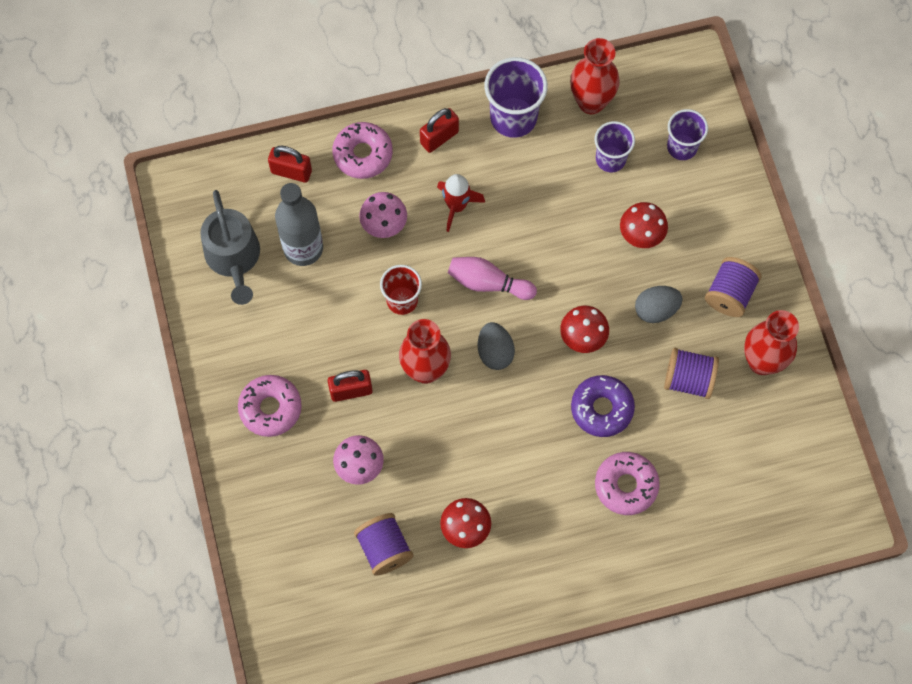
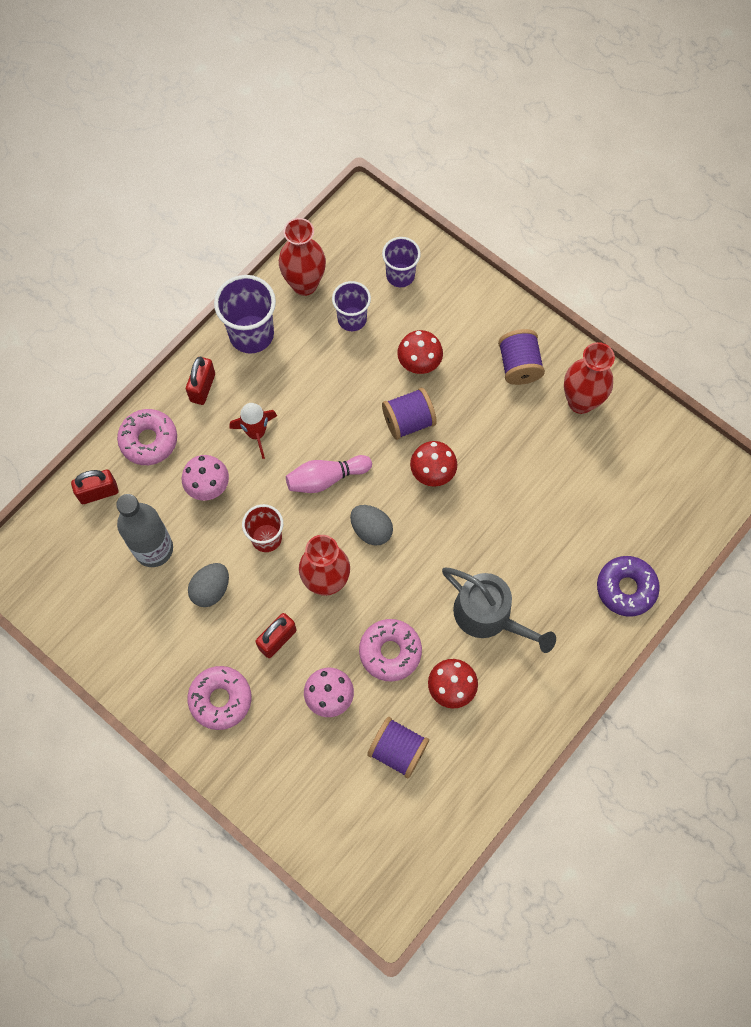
camera: 35 degrees left, 0 degrees up
grey watering can [200,190,260,305] -> grey watering can moved to [442,568,556,653]
purple donut [571,375,635,437] -> purple donut moved to [597,556,660,617]
pink donut [595,452,660,515] -> pink donut moved to [359,619,422,682]
grey egg [635,286,683,323] -> grey egg moved to [188,563,229,607]
purple spool [664,348,719,399] -> purple spool moved to [382,388,437,440]

